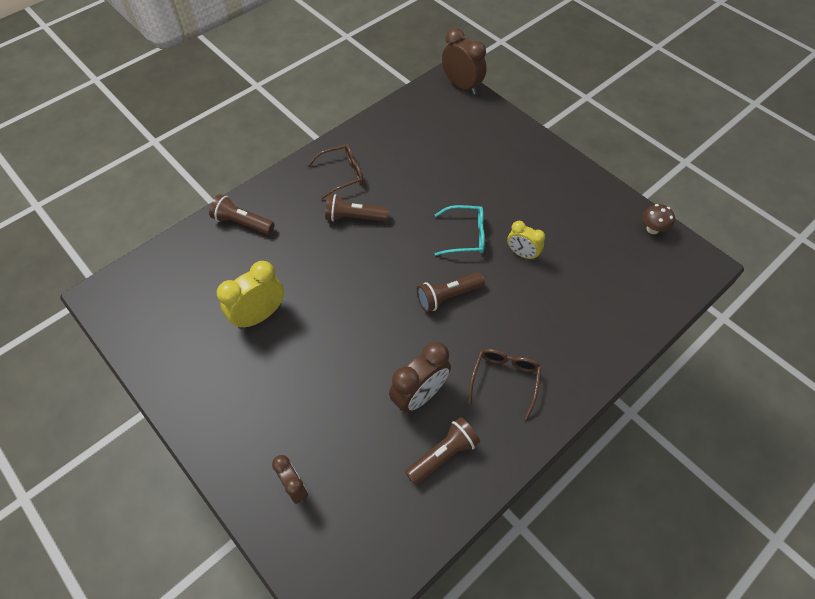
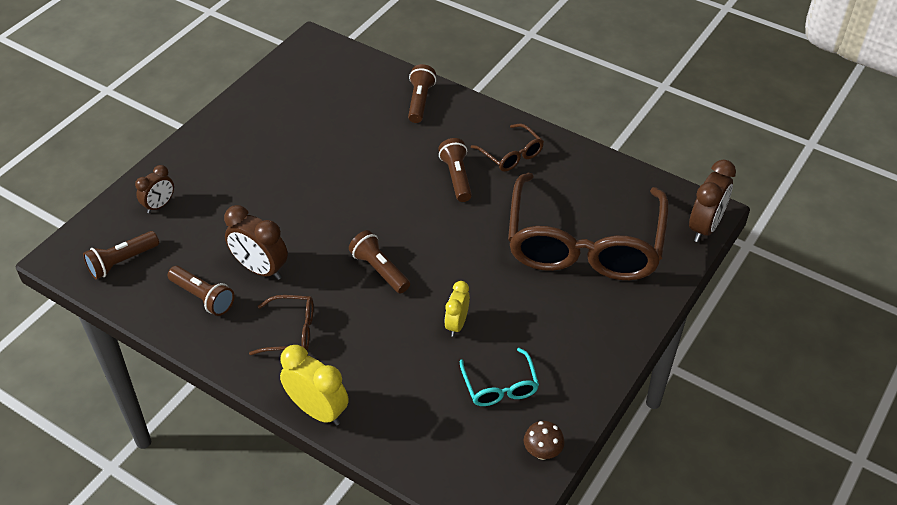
camera: 75 degrees right, 10 degrees down
yellow clock [217,261,284,329] -> yellow clock moved to [280,345,349,425]
turquoise glasses [435,205,485,256] -> turquoise glasses moved to [460,348,539,406]
none -> brown flashlight [83,231,159,279]
none -> brown glasses [508,173,669,280]

